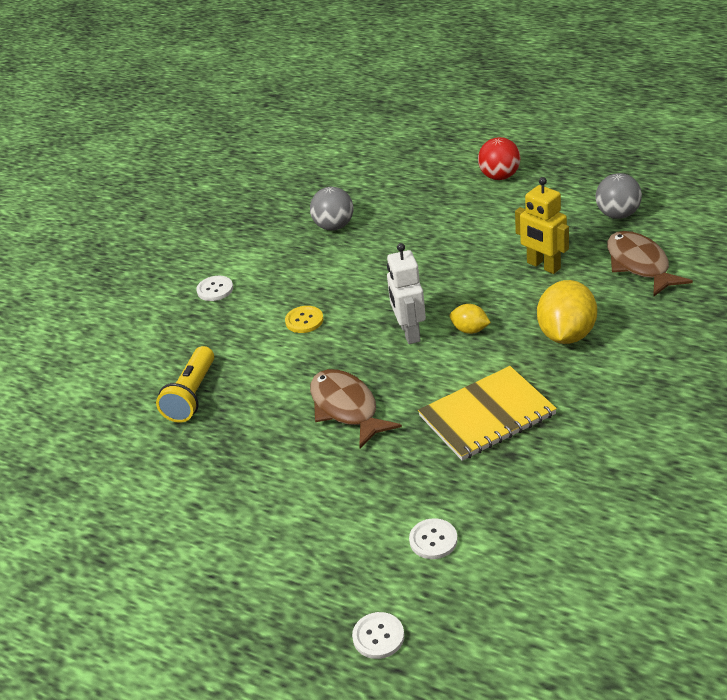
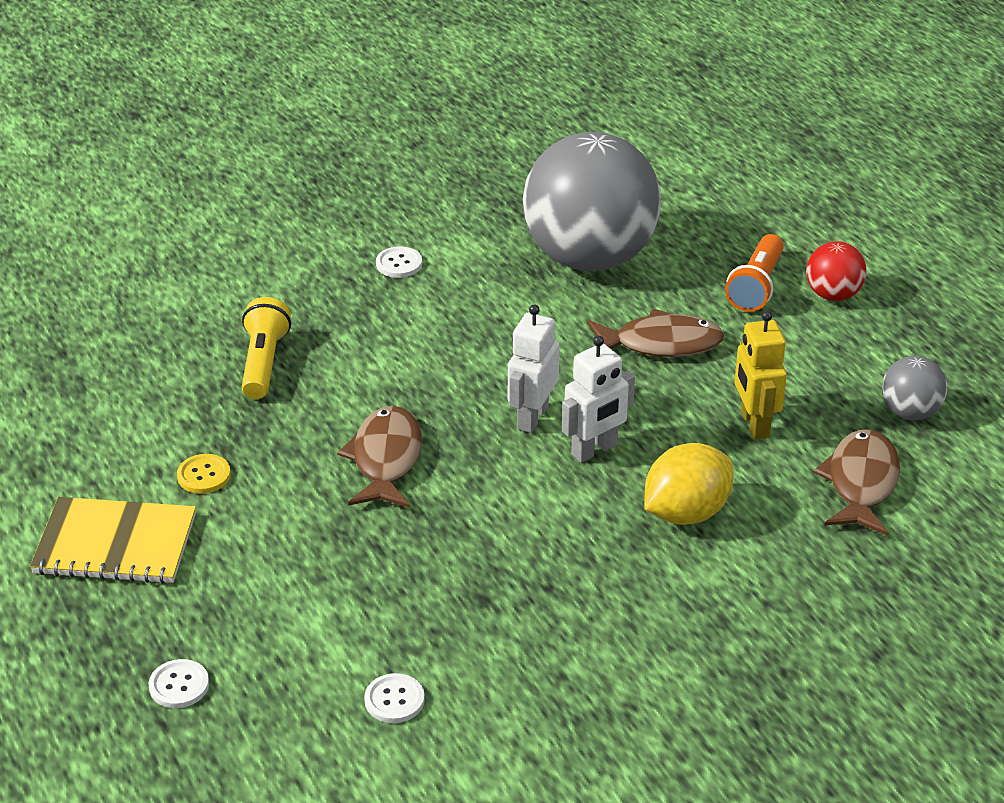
camera: 30 degrees right, 0 degrees up
yellow flashlight [156,346,214,423] -> yellow flashlight turned 135 degrees clockwise [242,297,291,399]
yellow button [285,306,324,333] -> yellow button moved to [177,454,231,494]
grey ball [310,187,353,231] -> grey ball [523,132,661,271], size x2.35
white button [409,518,458,559] -> white button moved to [364,673,425,723]
yellow notebook [418,366,557,461] -> yellow notebook moved to [30,497,196,584]
yellow lemon [450,304,491,334] -> white robot [562,336,635,463]
none -> brown fish [588,309,724,357]
none -> orange flashlight [725,234,784,312]

